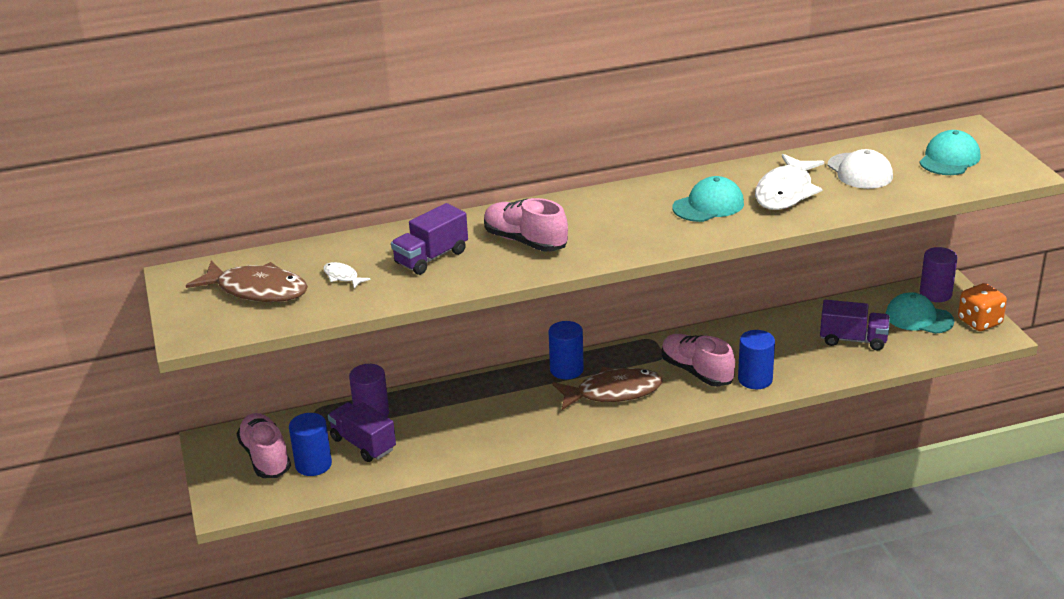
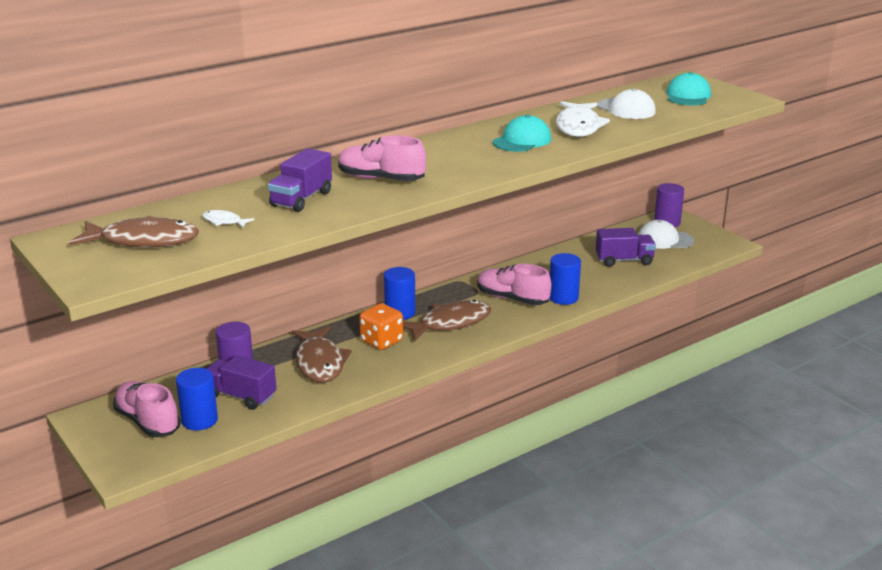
camera: 20 degrees left, 5 degrees down
turquoise cap [885,292,954,334] -> white cap [638,220,694,249]
orange dice [958,283,1007,331] -> orange dice moved to [359,303,403,350]
none -> brown fish [292,326,352,383]

